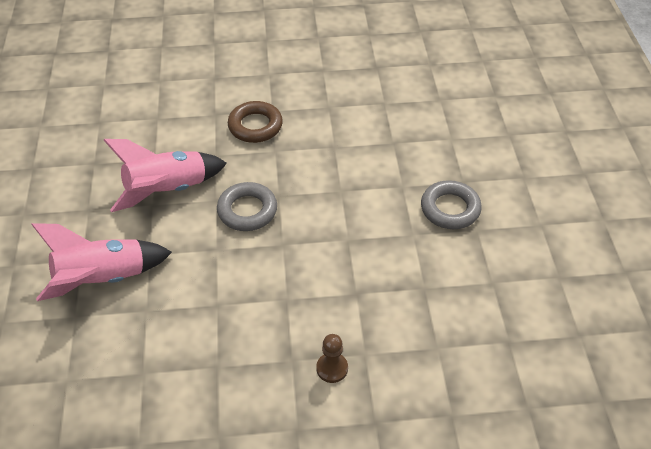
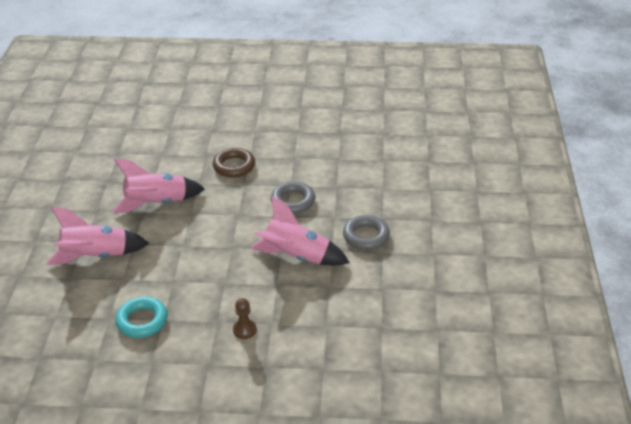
camera: 10 degrees right, 10 degrees down
grey ring [217,182,277,231] -> grey ring moved to [271,181,315,214]
none -> turquoise ring [115,297,168,338]
none -> pink rocket [250,195,350,266]

